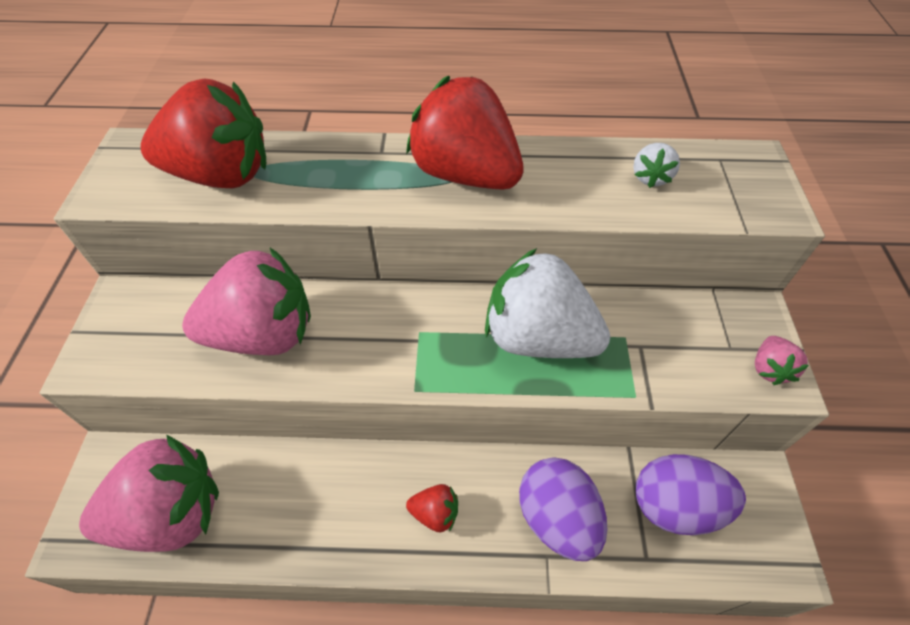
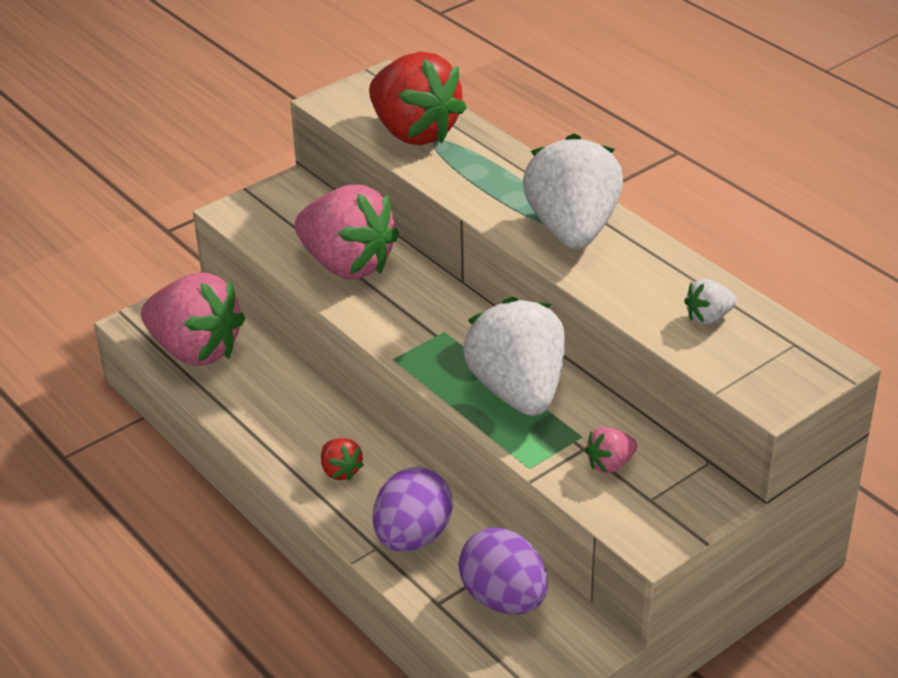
camera: 50 degrees right, 15 degrees down
red strawberry [406,76,524,190] -> white strawberry [523,134,623,249]
pink strawberry [755,336,809,385] -> pink strawberry moved to [585,427,638,473]

